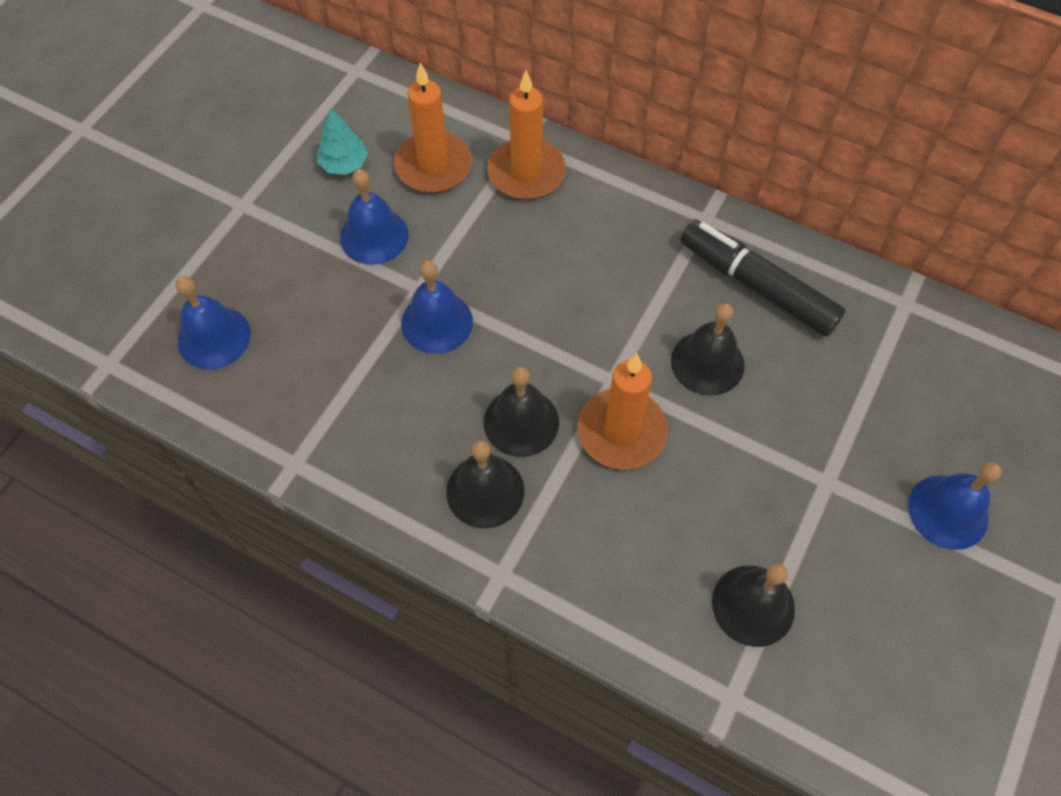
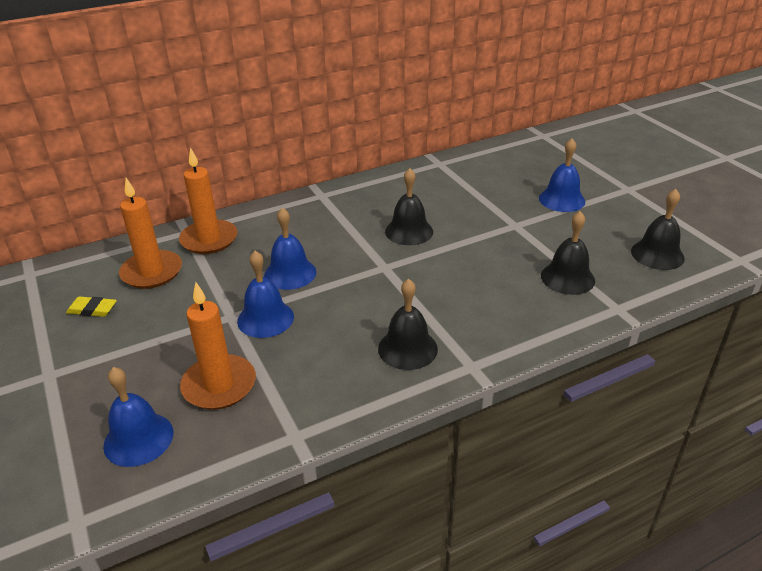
camera: 55 degrees left, 25 degrees down
turquoise tree [317,108,368,175] -> yellow eraser [66,296,117,317]
blue bell [340,169,409,265] -> blue bell moved to [264,208,316,290]
black bell [484,366,559,457] -> black bell moved to [631,189,685,270]
orange candle [577,354,668,470] -> orange candle moved to [180,282,256,410]
black marker [681,219,846,337] -> none

